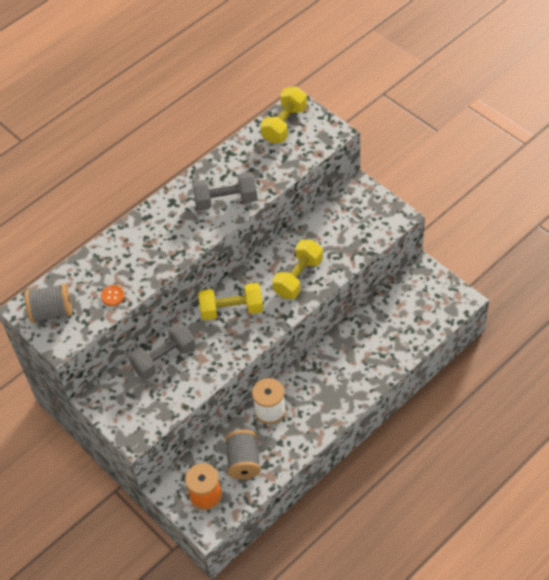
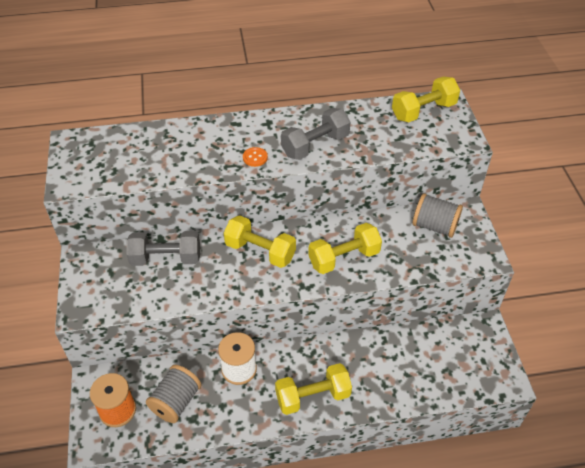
camera: 30 degrees right, 5 degrees down
grey spool [25,283,72,323] -> grey spool moved to [413,193,463,238]
orange button [101,285,125,306] -> orange button moved to [243,147,268,167]
grey dumbbell [192,172,257,211] -> grey dumbbell turned 60 degrees counterclockwise [281,108,351,160]
none -> yellow dumbbell [275,363,352,415]

